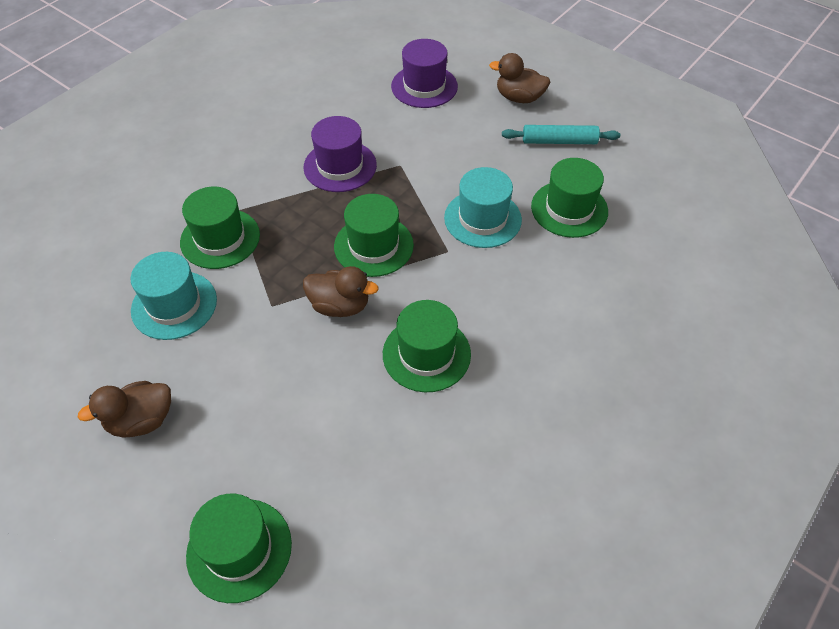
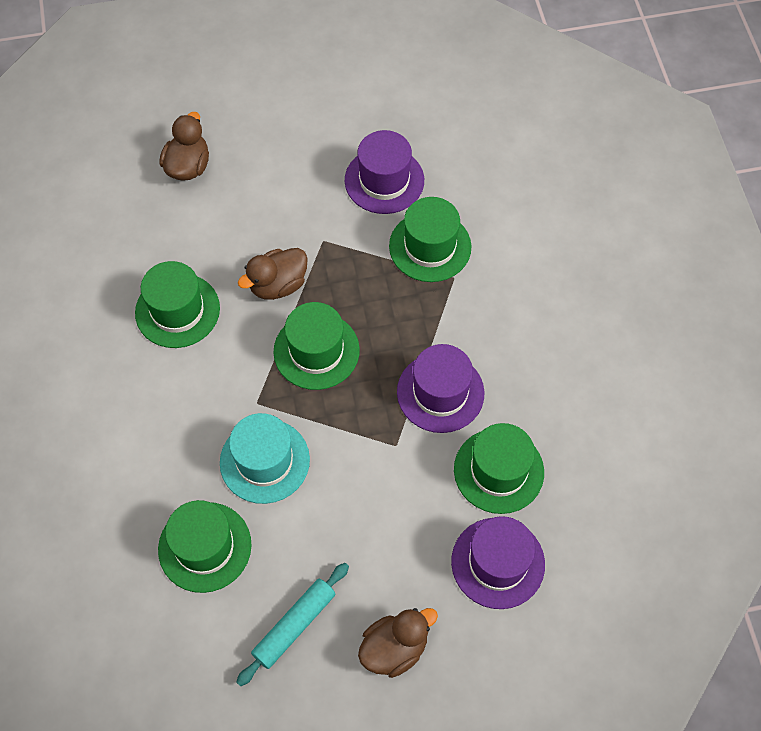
camera: 130 degrees right, 10 degrees up
brown duck [78,381,171,438] -> brown duck moved to [160,112,209,181]
turquoise hat [131,252,217,340] -> purple hat [345,130,424,214]
green hat [186,494,292,603] -> green hat moved to [454,423,544,514]

